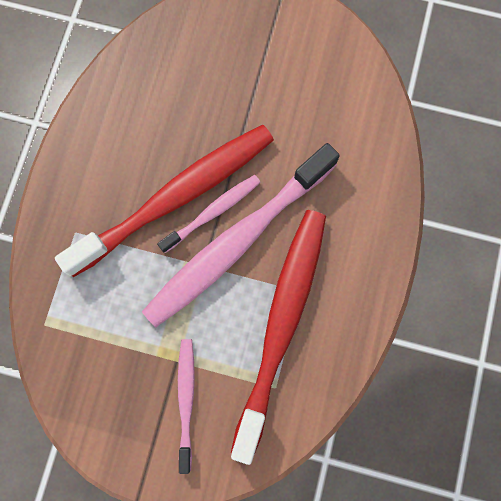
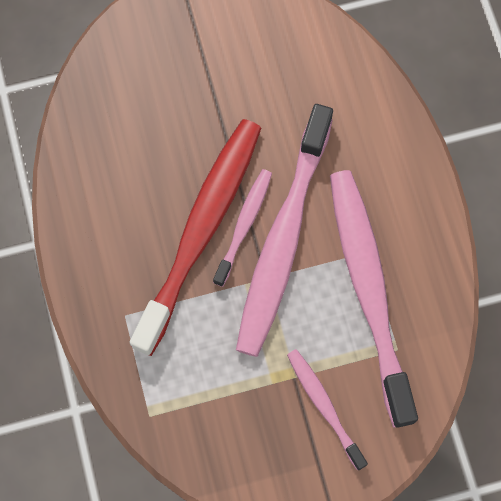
camera: 30 degrees left, 5 degrees down
red toothbrush [231,210,326,465] -> pink toothbrush [330,170,418,427]

